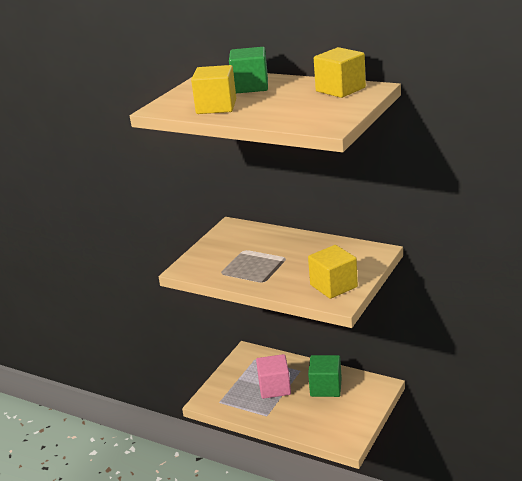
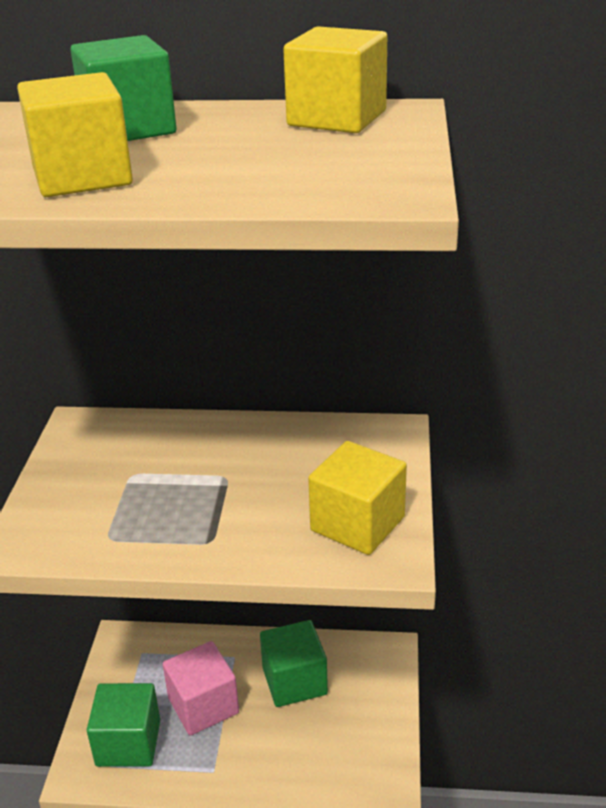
camera: 25 degrees left, 5 degrees up
none -> green cube [87,683,160,767]

